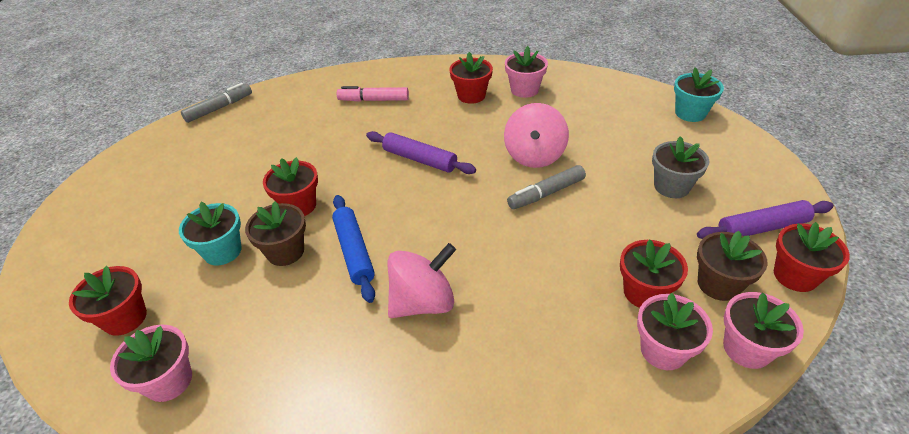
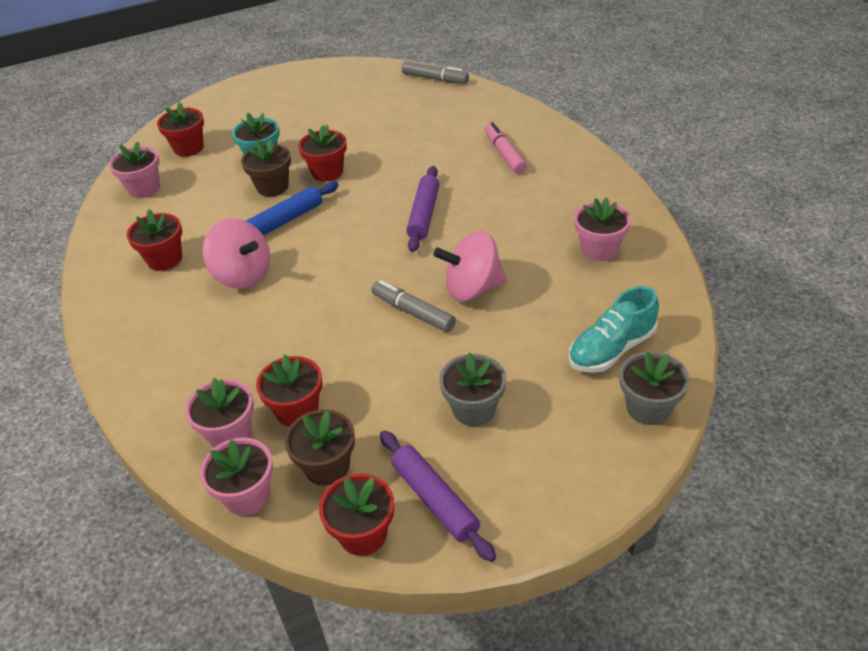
camera: 70 degrees right, 0 degrees up
red flower pot [449,52,493,104] -> red flower pot moved to [126,209,182,271]
turquoise flower pot [674,67,724,122] -> grey flower pot [620,352,689,425]
none -> turquoise shoe [569,286,659,373]

